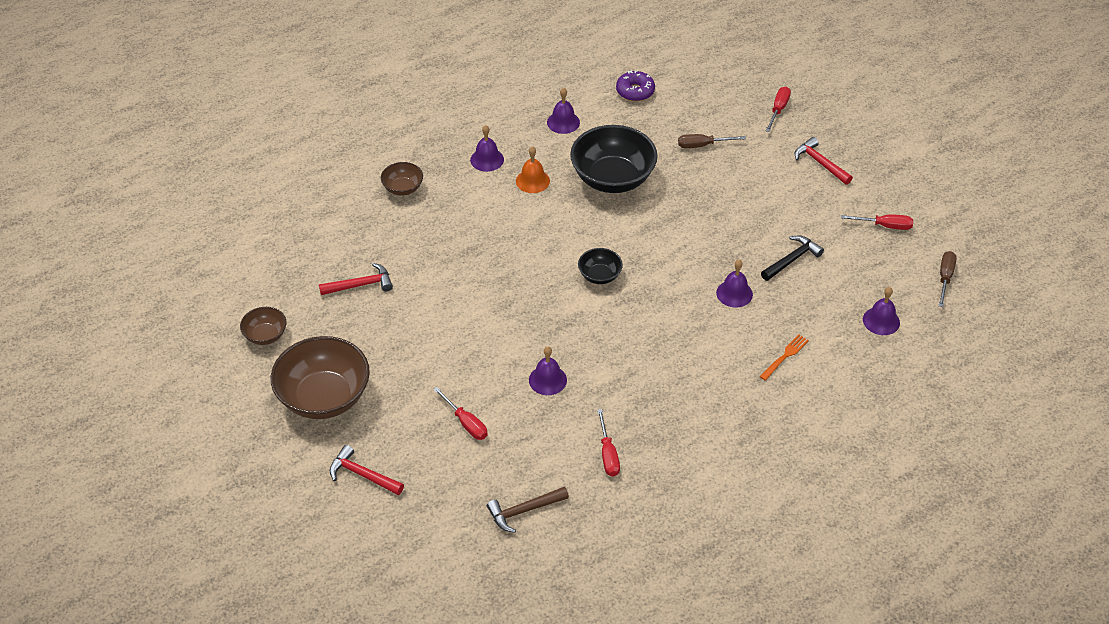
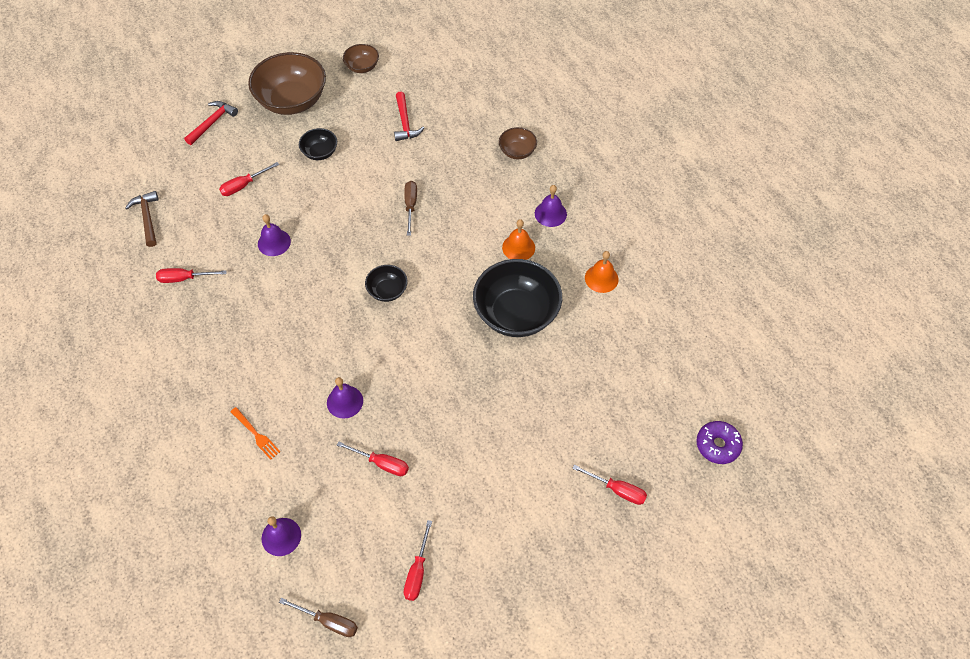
camera: 95 degrees right, 10 degrees up
purple bell [547,88,580,134] -> orange bell [585,251,619,293]
purple donut [616,70,655,101] -> purple donut moved to [696,421,743,464]
brown screwdriver [678,134,746,148] -> brown screwdriver moved to [404,181,417,236]
black hammer [761,235,824,281] -> red screwdriver [337,442,409,476]
red hammer [795,137,853,185] -> none
none -> black bowl [299,128,337,160]

